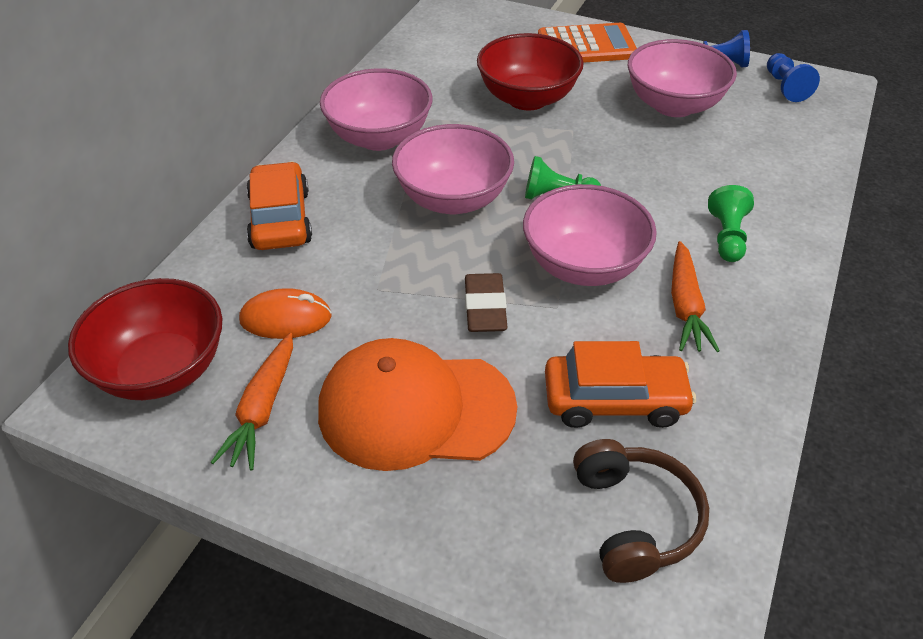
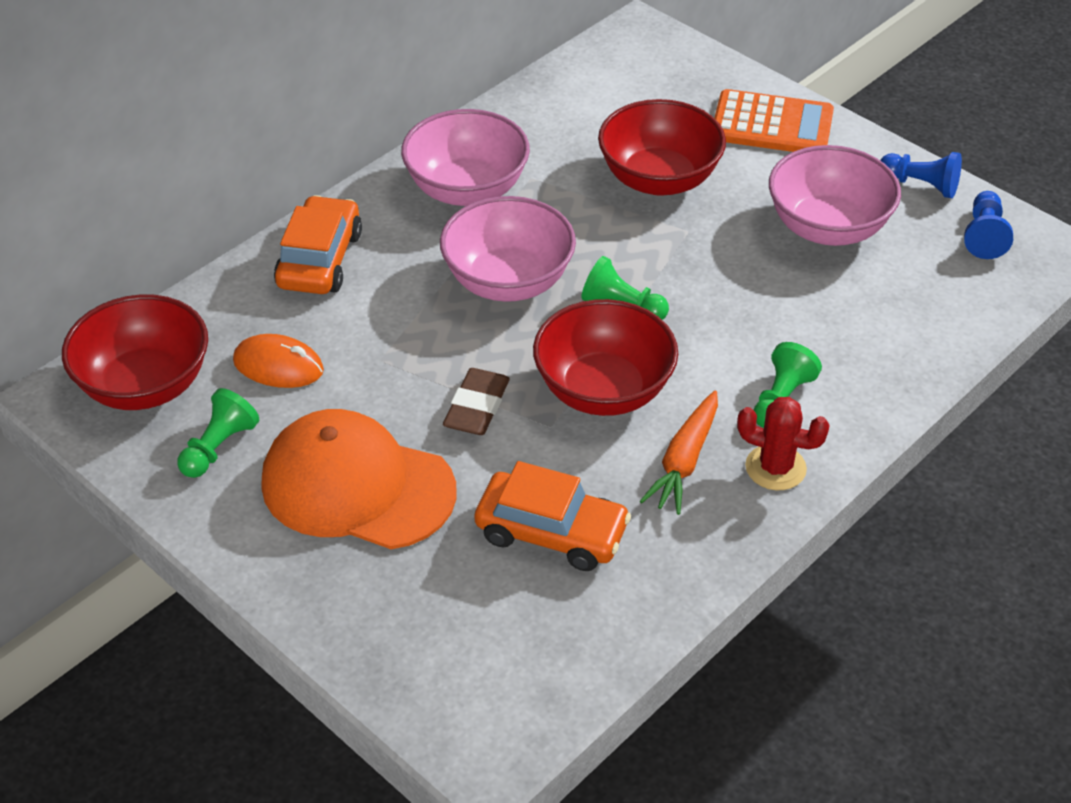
camera: 20 degrees right, 0 degrees up
orange carrot [211,333,293,470] -> green pawn [177,388,259,478]
pink bowl [523,184,657,286] -> red bowl [533,299,678,416]
brown headphones [573,439,709,583] -> none
none -> red cactus [737,397,830,490]

